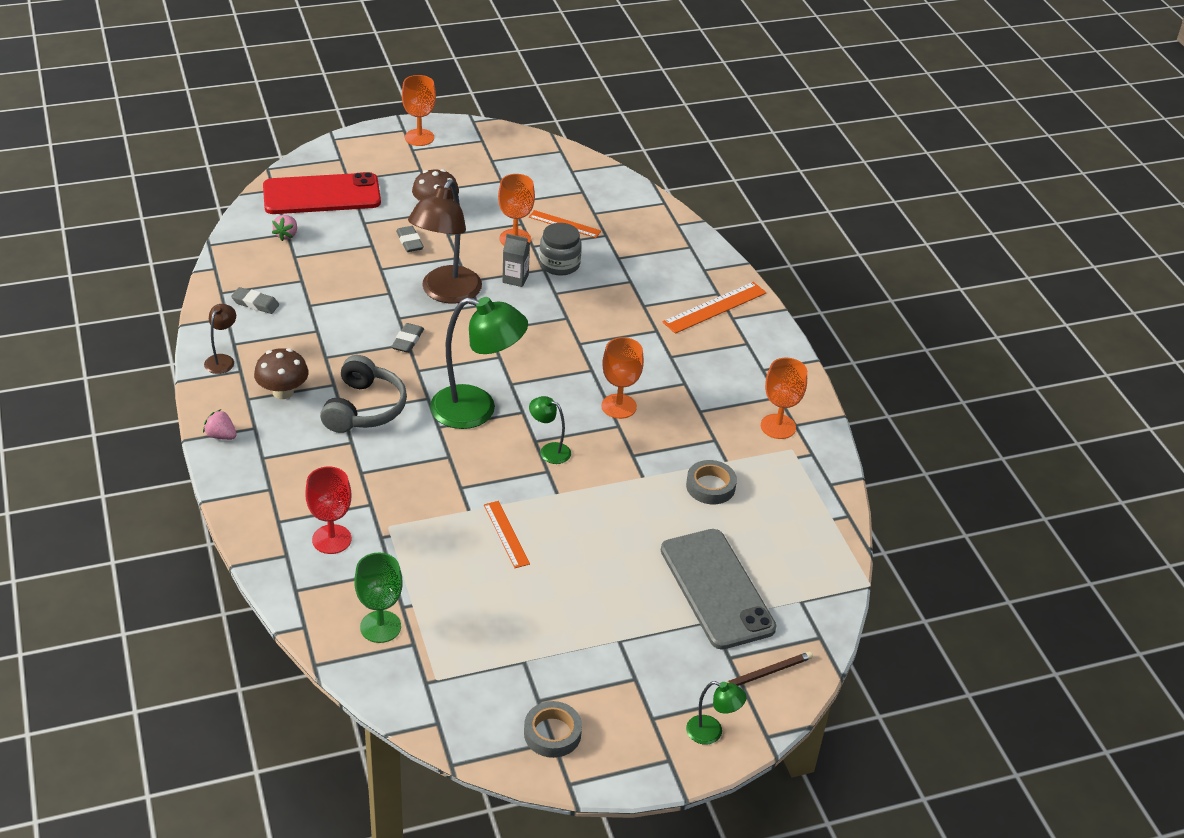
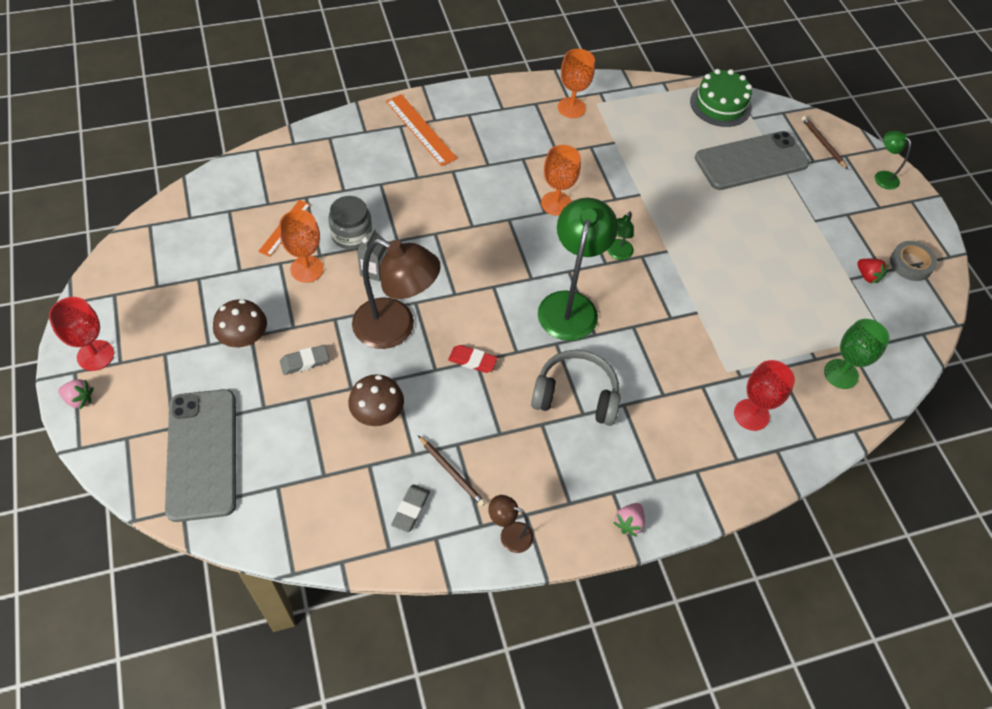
camera: 90 degrees left, 15 degrees up
brown mushroom [254,348,309,399] -> brown mushroom moved to [348,374,404,426]
red phone [263,172,381,214] -> grey phone [165,389,236,522]
pink strawberry [272,215,297,241] -> pink strawberry moved to [58,379,94,409]
grey eraser [391,323,424,353] -> red eraser [448,345,498,373]
orange goblet [402,75,436,146] -> red goblet [49,297,114,371]
orange ruler [484,501,530,568] -> none
grey tape [686,460,737,504] -> none
green lamp [686,681,746,745] -> green lamp turned 60 degrees counterclockwise [875,131,911,190]
none -> brown pencil [418,436,486,507]
none -> green cake [690,69,752,127]
none -> red strawberry [857,259,888,284]

